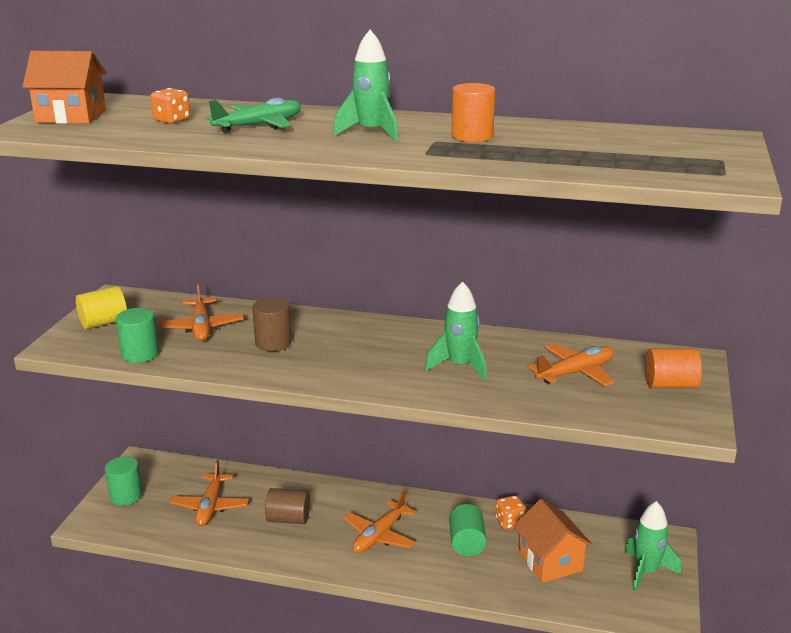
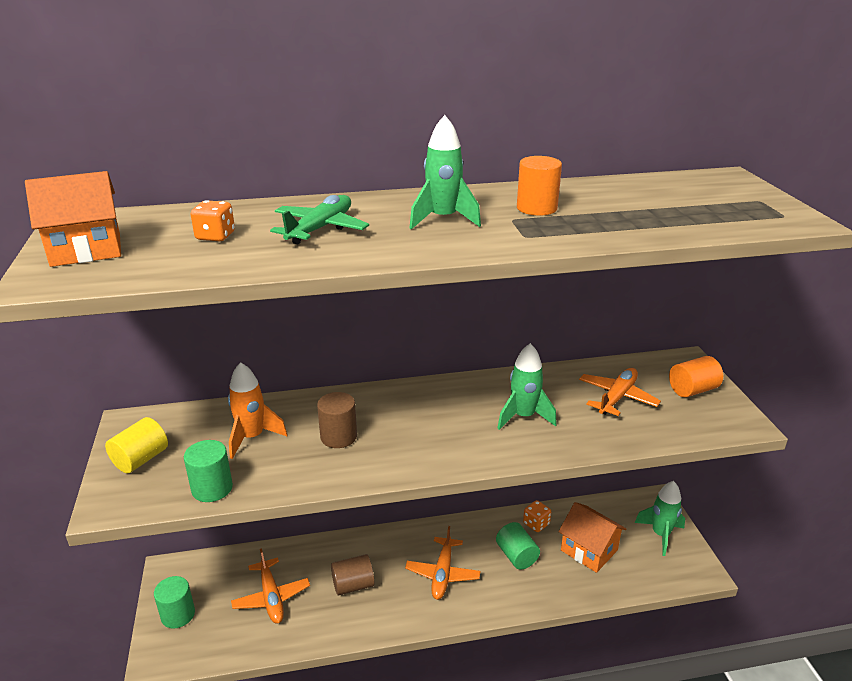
camera: 25 degrees left, 5 degrees up
orange plane [157,282,244,341] -> orange rocket [228,362,288,459]

